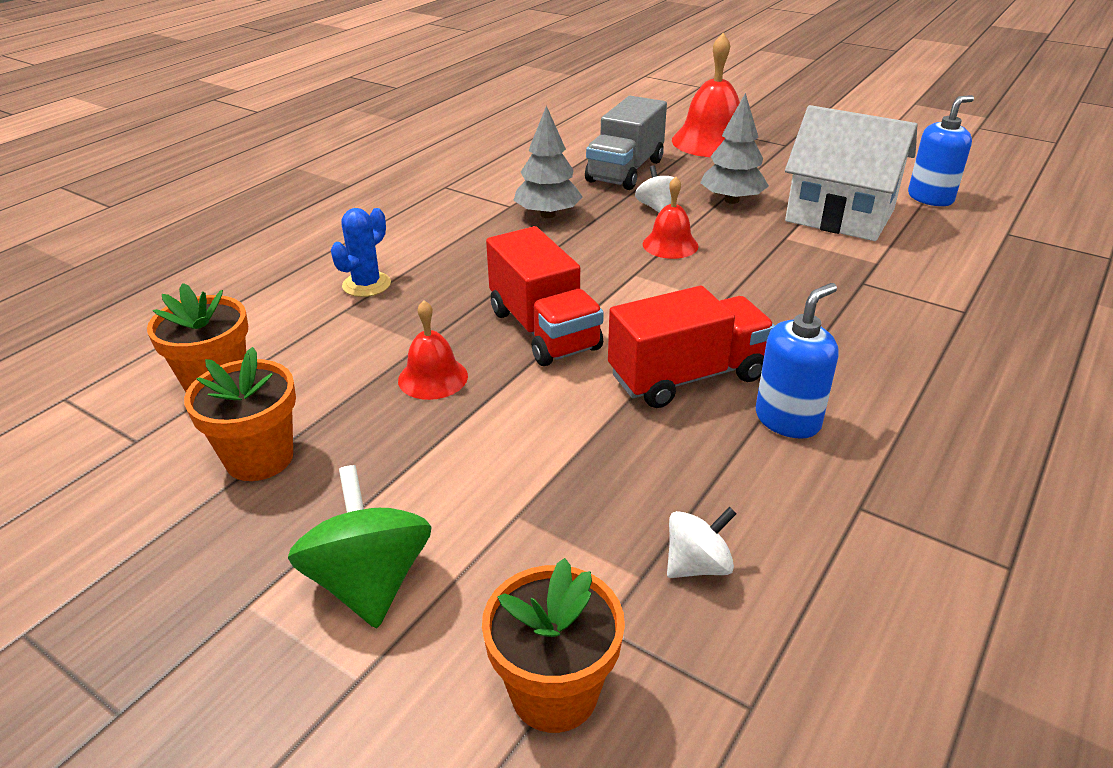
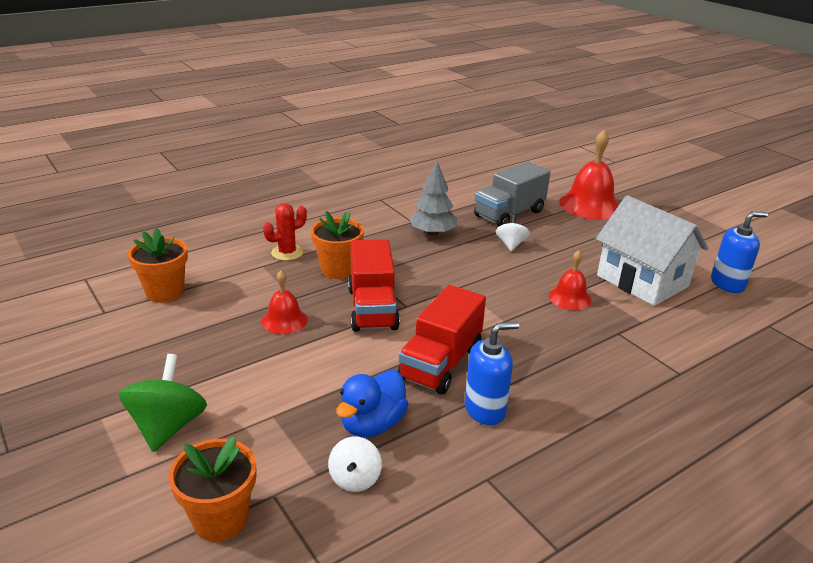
camera: 20 degrees right, 5 degrees down
orange flower pot [184,347,296,481] -> orange flower pot moved to [311,211,364,279]
blue cactus [331,208,391,297] -> red cactus [263,203,307,261]
red truck [608,286,775,408] -> red truck turned 120 degrees clockwise [398,285,486,395]
red bell [643,177,699,259] -> red bell moved to [549,250,591,310]
white spinning top [667,507,737,578] -> white spinning top turned 105 degrees clockwise [328,437,382,492]
grey tree [700,93,769,204] -> none
none -> blue duck [336,370,409,437]

